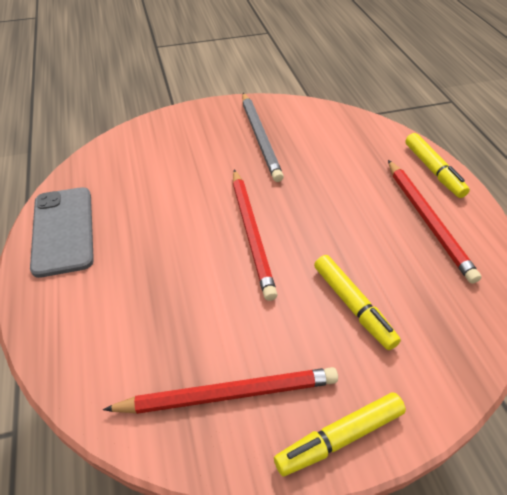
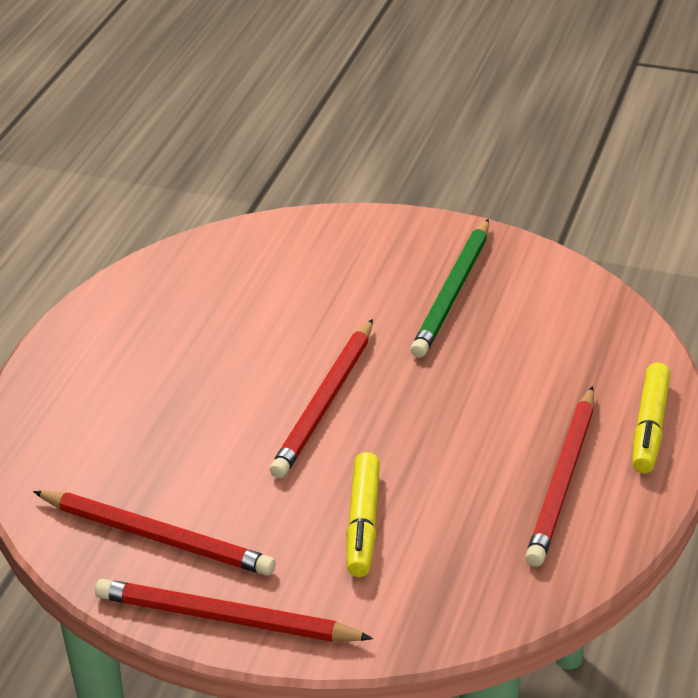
camera: 35 degrees right, 10 degrees down
grey phone [30,187,94,278] -> none
grey pencil [242,93,284,182] -> green pencil [411,219,489,358]
yellow marker [274,392,406,476] -> red pencil [95,579,373,642]

